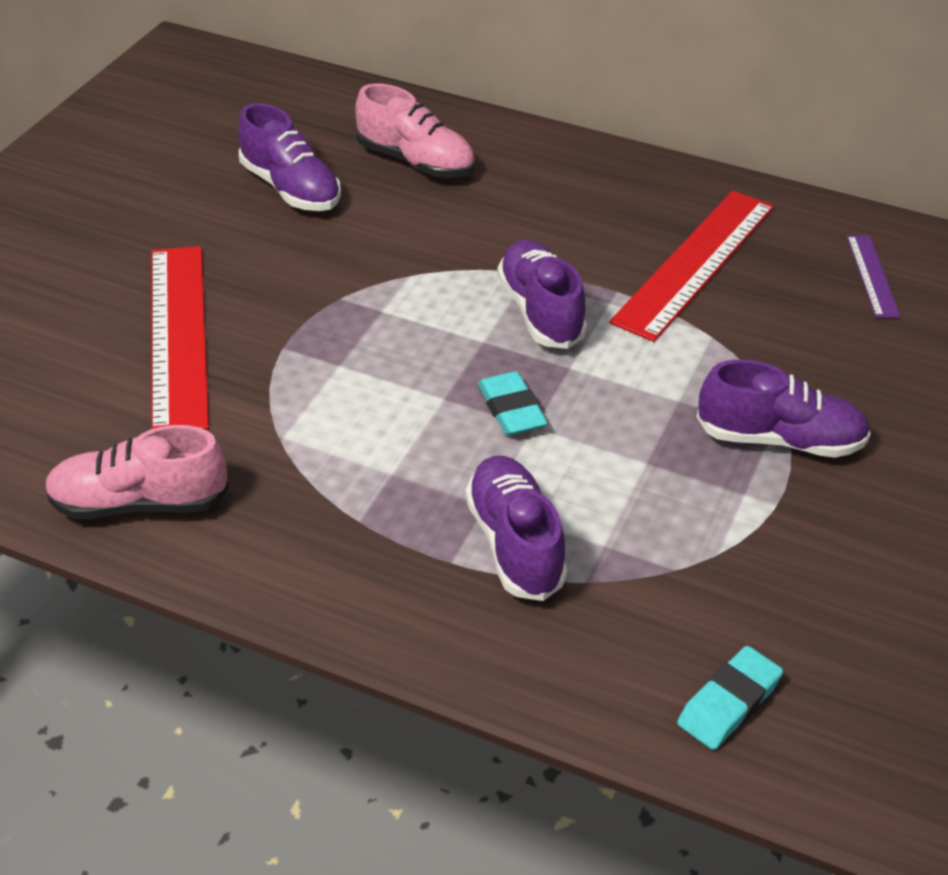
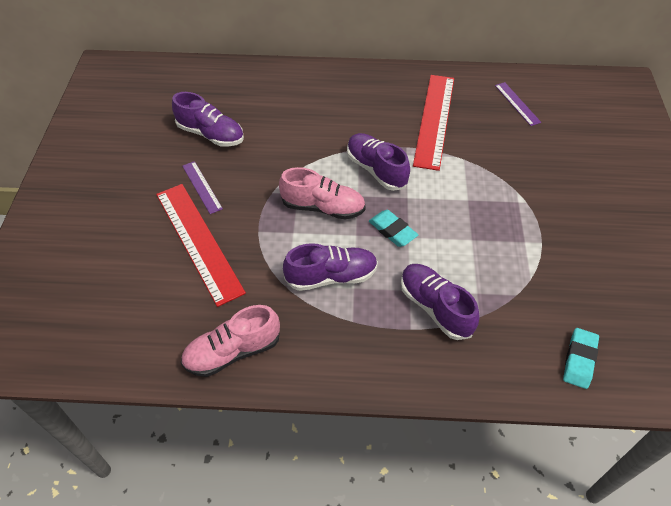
camera: 20 degrees left, 10 degrees up
pink shoe [355,84,475,178] -> pink shoe moved to [279,167,366,219]
purple shoe [696,359,871,458] -> purple shoe moved to [283,243,378,291]
none -> purple ruler [182,161,223,214]

